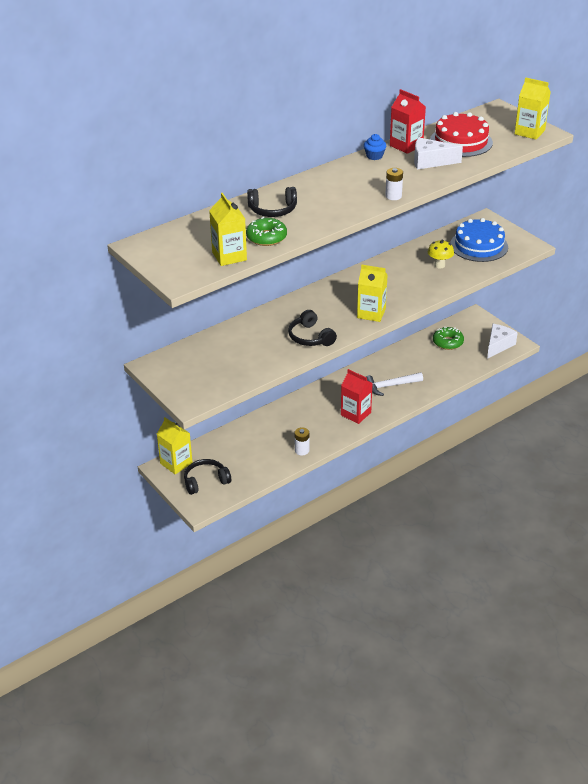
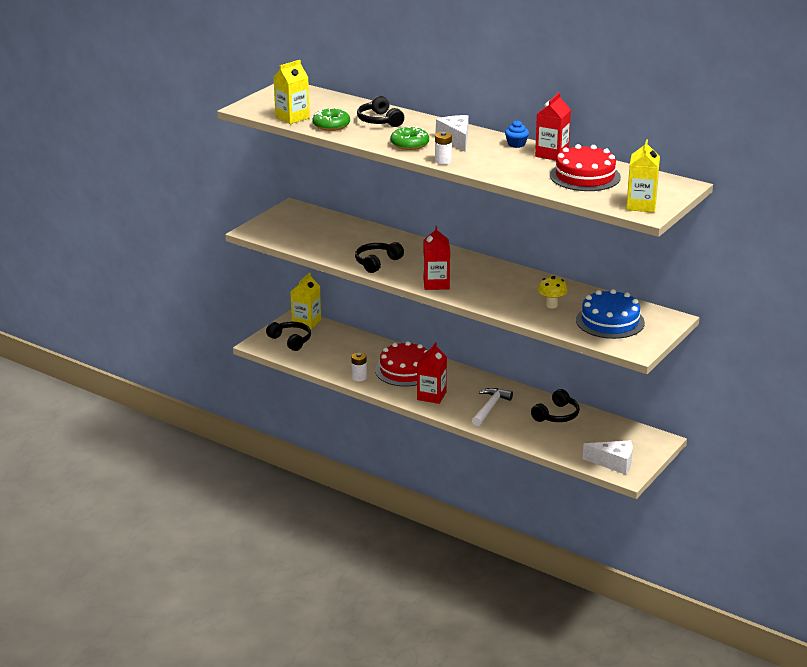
camera: 70 degrees right, 10 degrees down
yellow carton [357,265,388,322] -> red carton [423,226,450,290]
white hammer [366,372,423,396] -> white hammer turned 60 degrees clockwise [472,388,513,426]
white cheese [414,137,463,170] -> white cheese moved to [436,115,468,152]
green donut [433,327,464,350] -> green donut moved to [390,126,429,150]
none -> red cake [375,341,428,386]
none -> black headphones [531,389,580,422]

